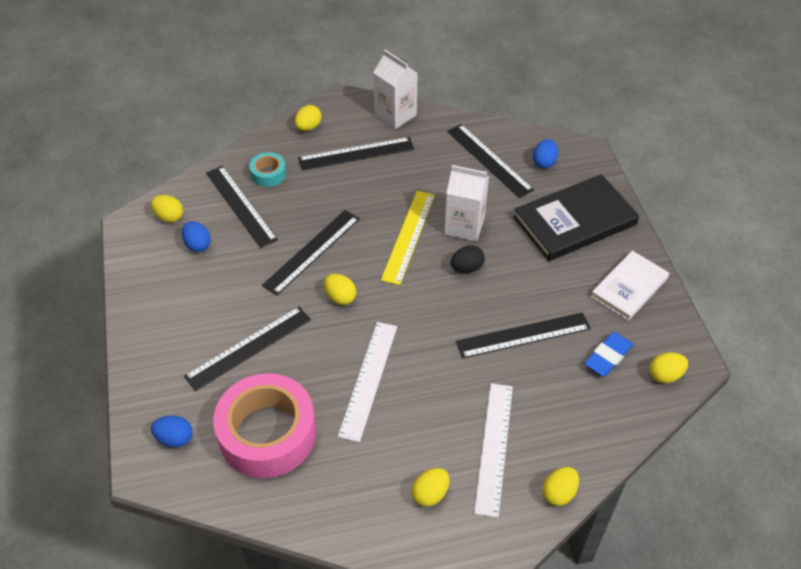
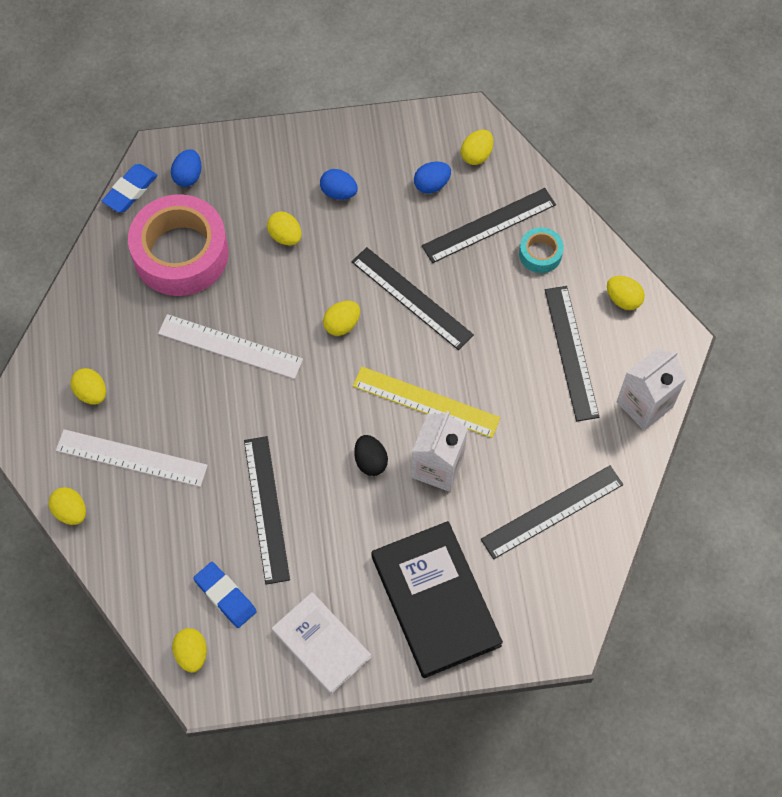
camera: 95 degrees right, 15 degrees up
black ruler [184,306,311,391] -> yellow egg [267,211,301,246]
blue egg [533,139,558,168] -> blue egg moved to [320,169,358,200]
none -> blue eraser [102,164,158,213]

